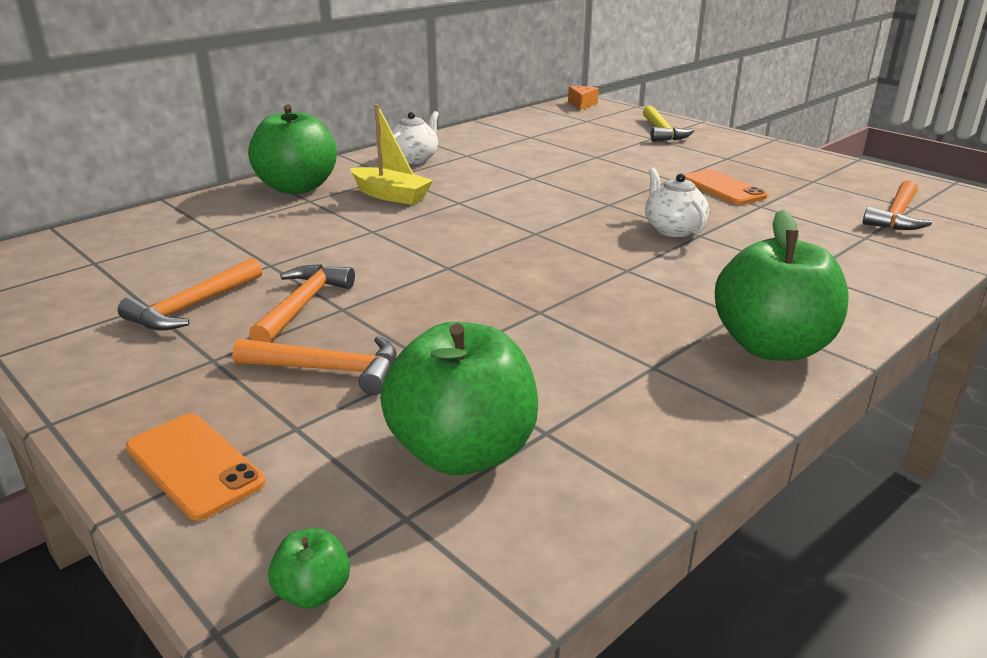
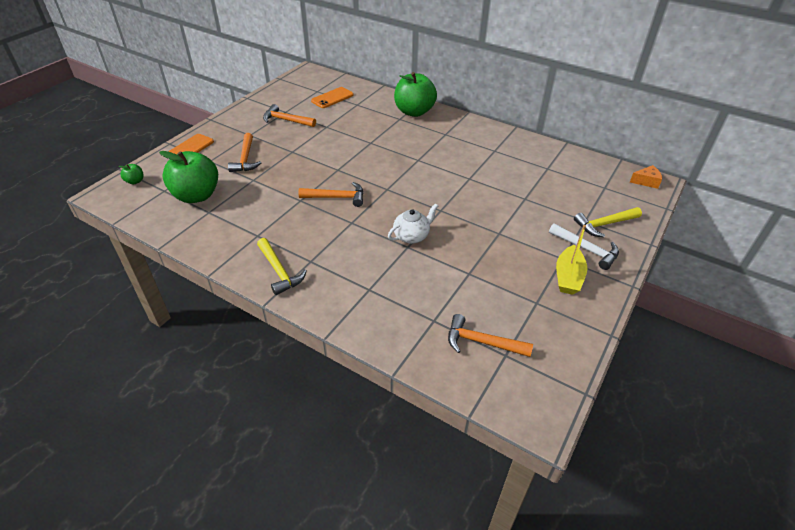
camera: 75 degrees right, 15 degrees up
orange hammer [249,264,355,343] -> orange hammer moved to [298,182,364,207]
yellow boat [351,104,433,205] -> yellow boat moved to [556,225,587,295]
white teapot [392,111,439,164] -> none
orange phone [684,169,768,205] -> orange phone moved to [311,87,354,108]
green apple [715,210,849,361] -> yellow hammer [257,238,307,295]
none -> white hammer [549,223,619,270]

